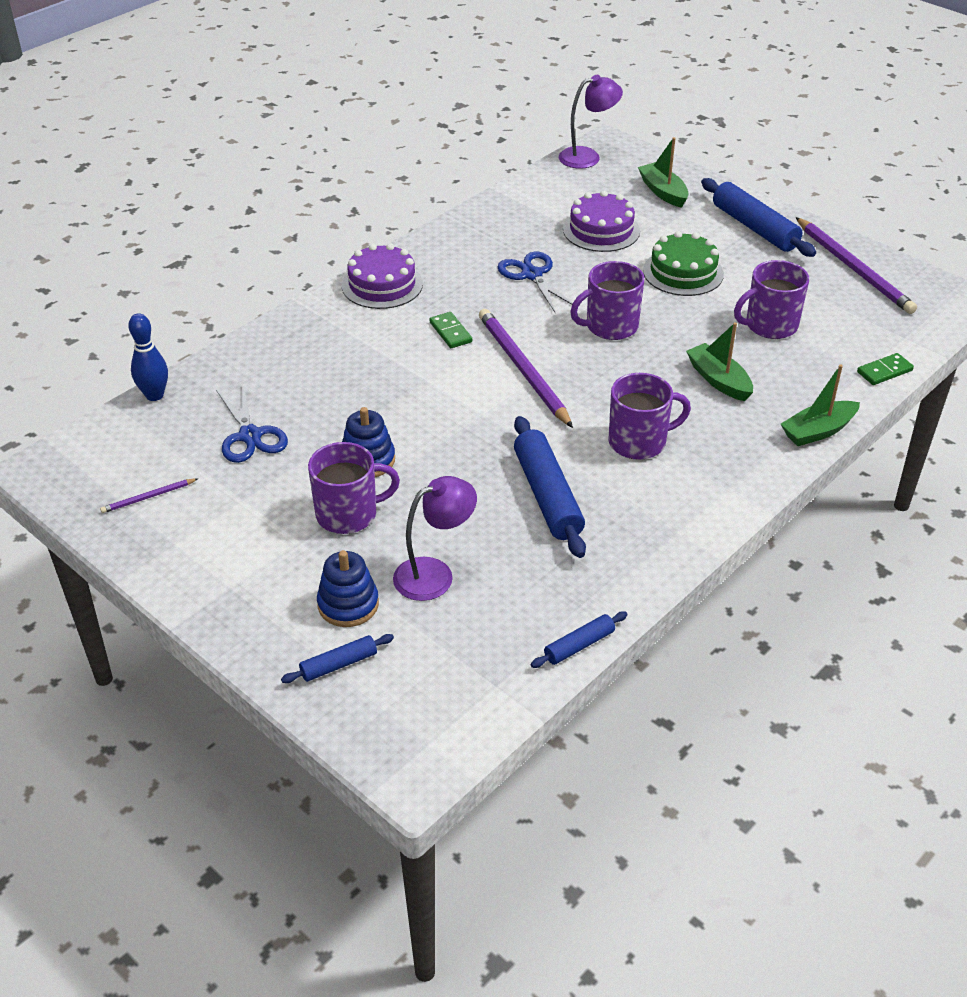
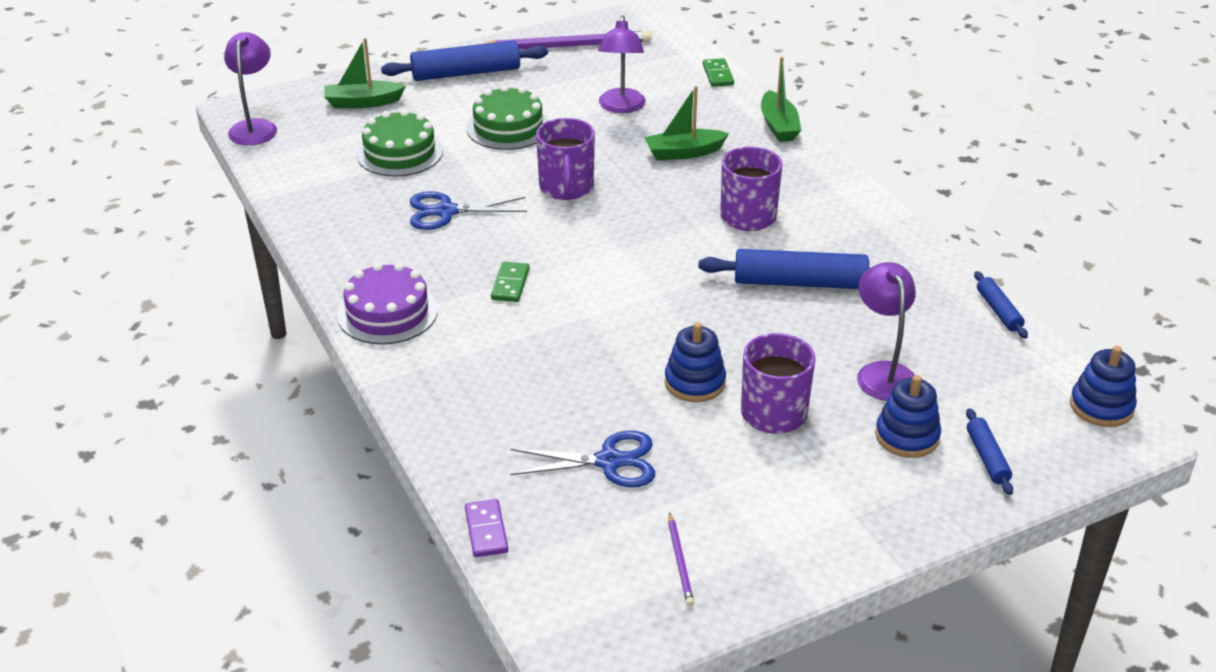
camera: 70 degrees left, 5 degrees down
blue bowling pin [128,313,168,401] -> purple domino [465,499,508,557]
green domino [429,312,472,348] -> green domino turned 75 degrees counterclockwise [491,262,530,302]
purple pencil [479,309,573,428] -> none
purple cake [563,190,640,252] -> green cake [356,109,443,176]
purple mug [734,260,809,339] -> purple lamp [598,15,646,113]
none -> blue stacking toy [1070,346,1137,427]

